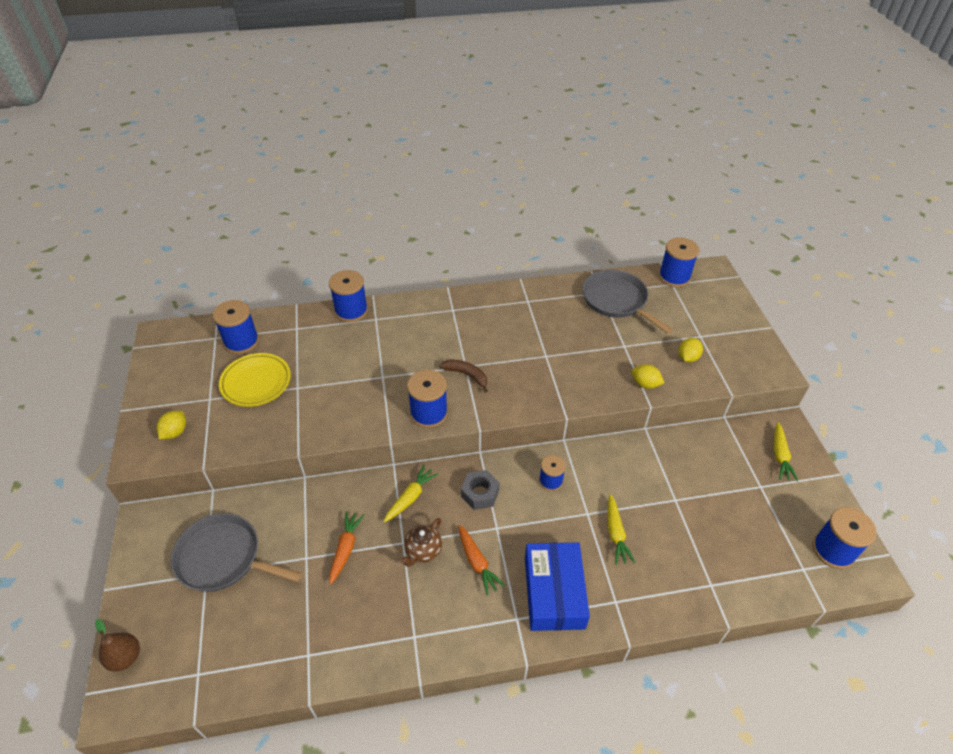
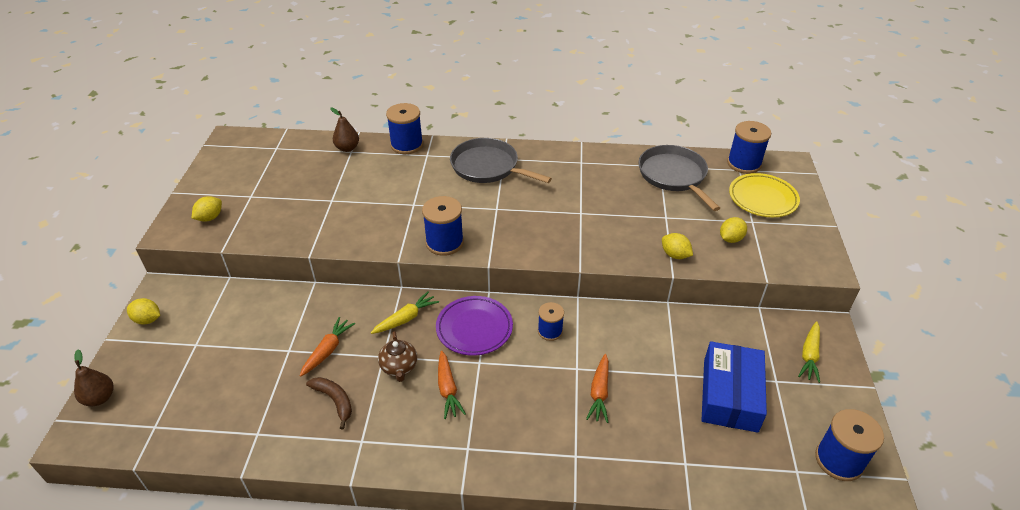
camera: 15 degrees right, 5 degrees down
grey pan [171,513,302,592] -> grey pan moved to [450,138,552,183]
blue spool [213,300,259,354] -> none
yellow plate [219,353,291,407] -> yellow plate moved to [729,173,800,217]
brown teapot [400,518,442,567] -> brown teapot turned 60 degrees counterclockwise [378,331,417,382]
brown banana [439,360,488,393] -> brown banana moved to [306,377,352,429]
grey nut [461,470,500,510] -> purple plate [436,296,513,356]
blue box [525,542,590,631] -> blue box moved to [702,341,767,433]
yellow carrot [607,494,635,565] -> orange carrot [586,354,609,423]
none -> yellow lemon [127,298,160,325]
none -> brown pear [330,107,359,152]

